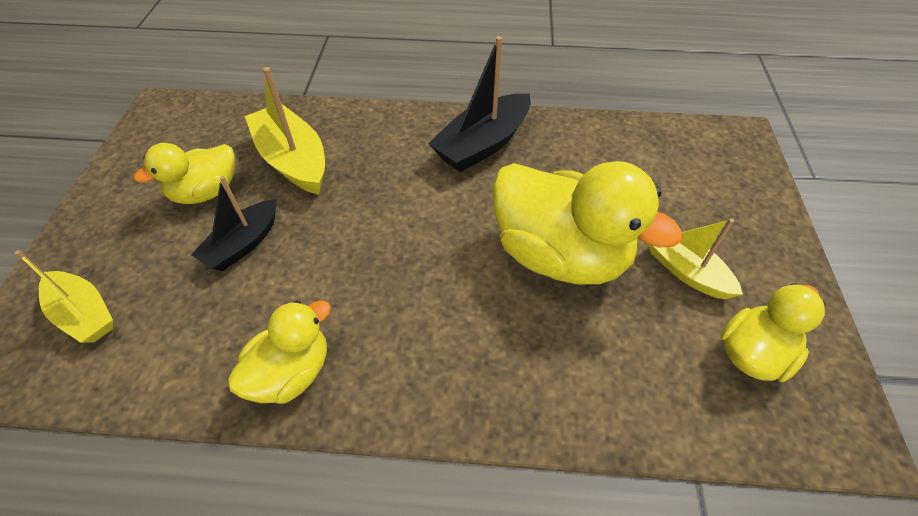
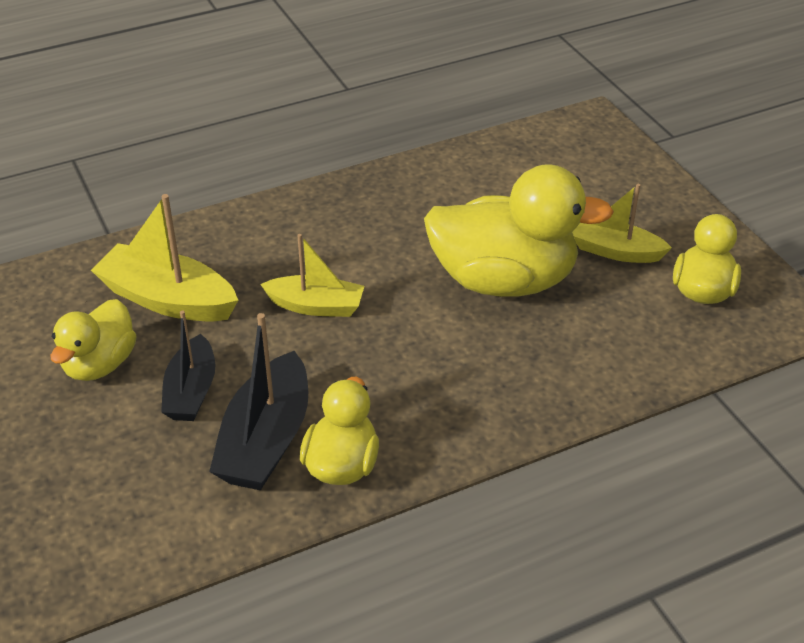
camera: 30 degrees left, 10 degrees down
yellow boat [15,250,113,343] -> yellow boat moved to [260,234,364,317]
black boat [428,36,531,172] -> black boat moved to [209,313,308,490]

